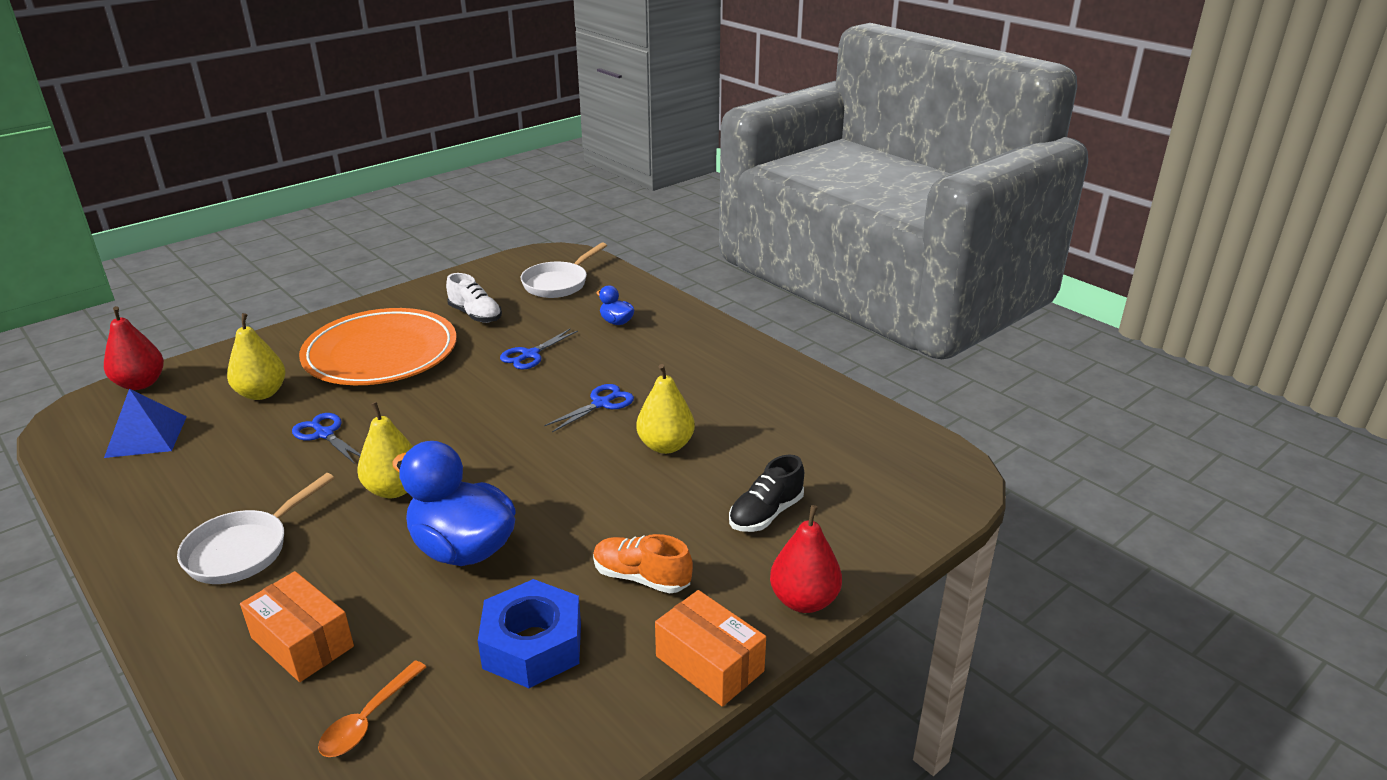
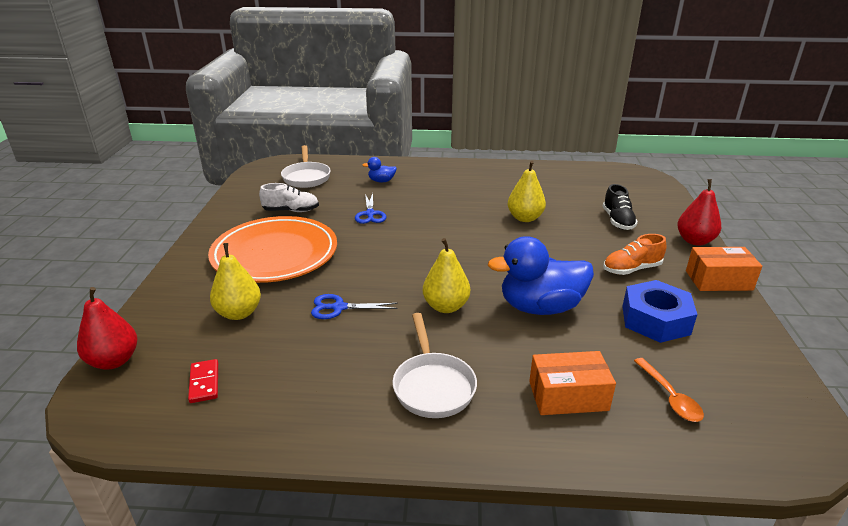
camera: 45 degrees left, 0 degrees up
blue pyramid [104,389,187,458] -> red domino [188,359,218,403]
blue scissors [544,384,634,432] -> none

